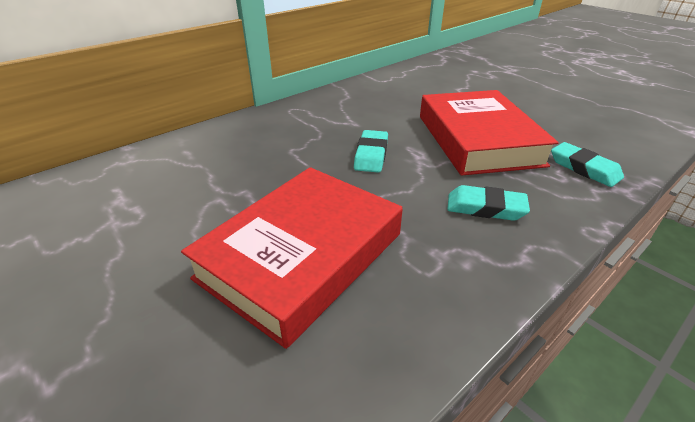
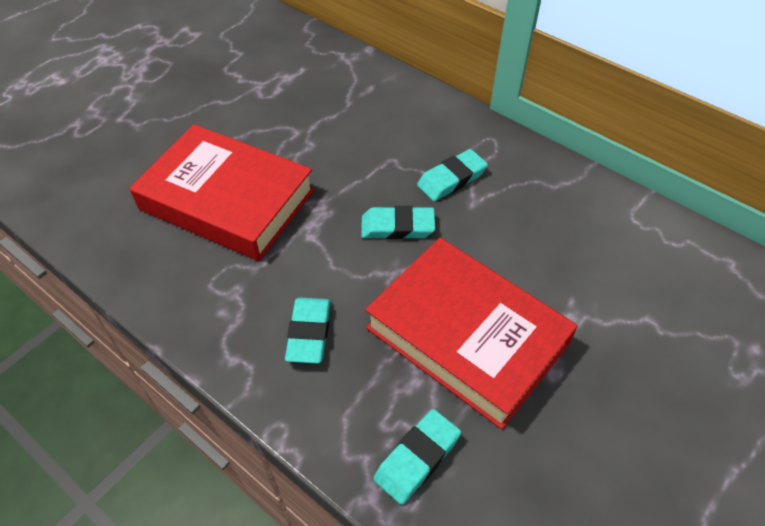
camera: 80 degrees right, 15 degrees up
red book [420,90,559,176] -> red book turned 60 degrees clockwise [365,238,578,429]
none -> turquoise eraser [417,149,488,201]

